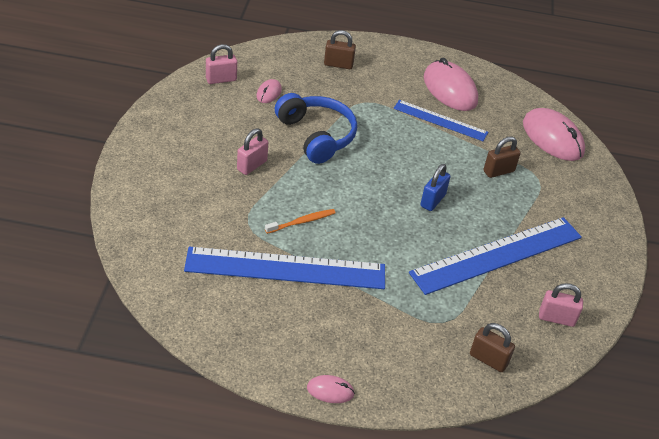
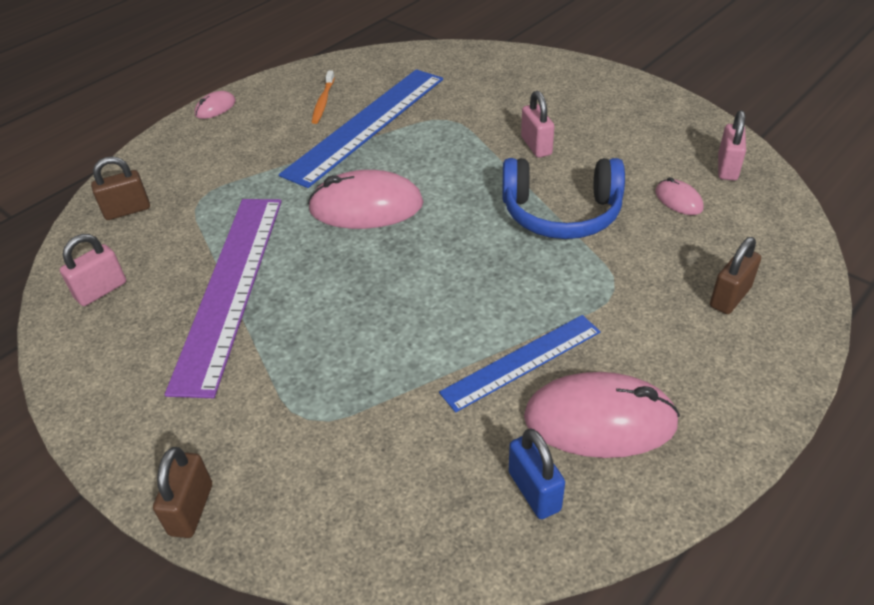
camera: 130 degrees right, 0 degrees up
orange toothbrush [265,209,336,234] -> orange toothbrush moved to [312,71,335,124]
blue ruler [409,217,582,295] -> purple ruler [165,199,282,398]
blue padlock [420,164,451,211] -> blue padlock moved to [509,428,565,519]
brown padlock [483,137,521,178] -> brown padlock moved to [153,447,212,538]
pink mouse [523,108,585,161] -> pink mouse moved to [308,170,424,229]

